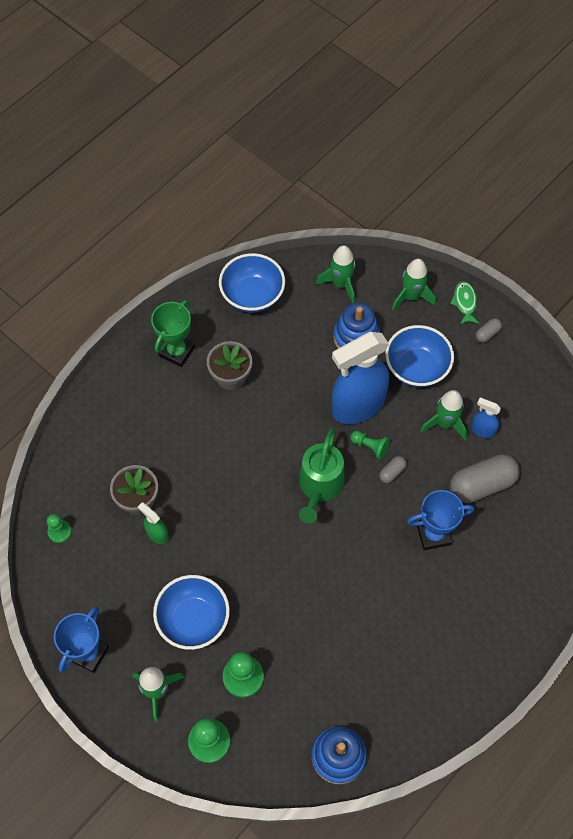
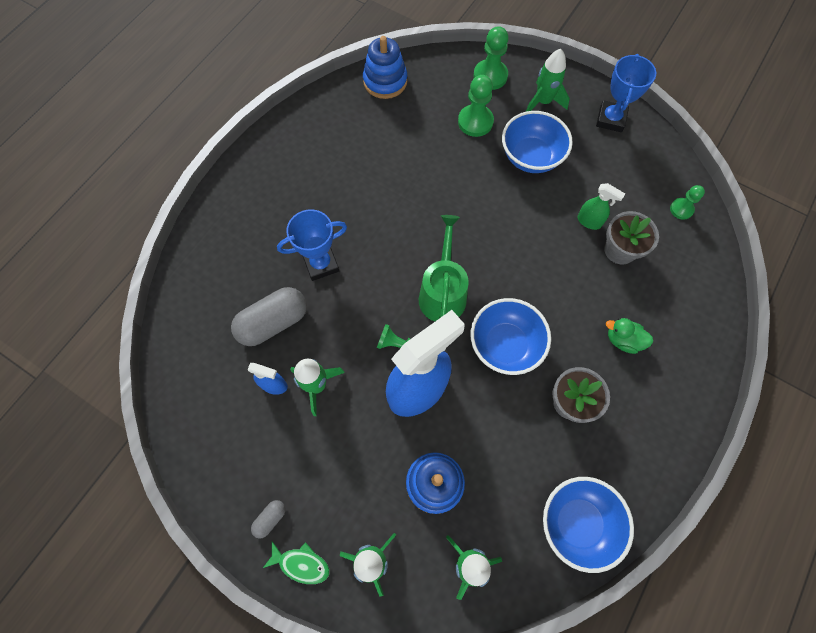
camera: 170 degrees right, 5 degrees up
green trophy [151,300,195,367] -> none
grey capsule [379,456,407,483] -> none
blue bowl [385,325,454,387] -> blue bowl moved to [470,298,551,375]
green fish [450,281,479,325] -> green fish turned 60 degrees counterclockwise [263,541,330,584]
none -> green duck [606,318,653,354]

